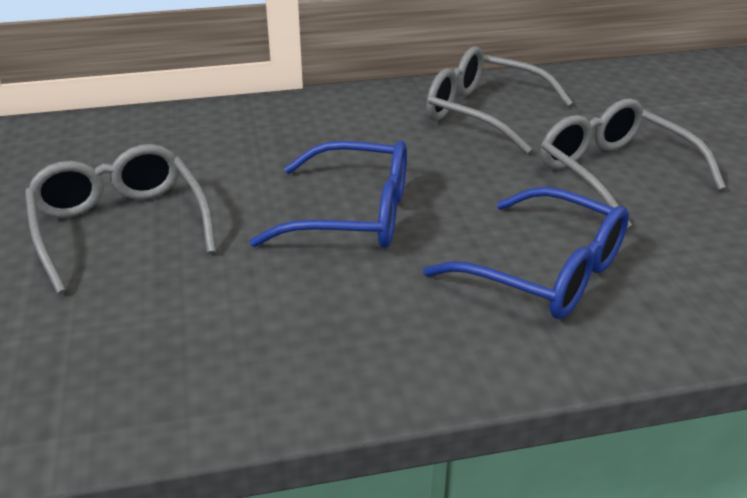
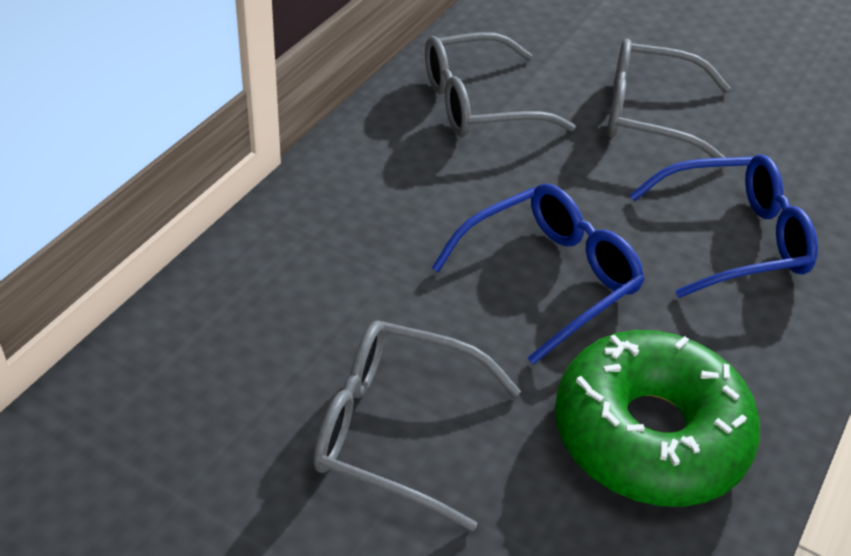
camera: 50 degrees left, 10 degrees up
none -> green donut [555,330,760,507]

